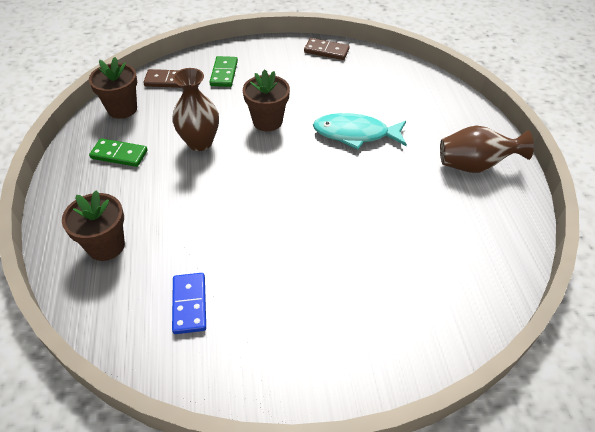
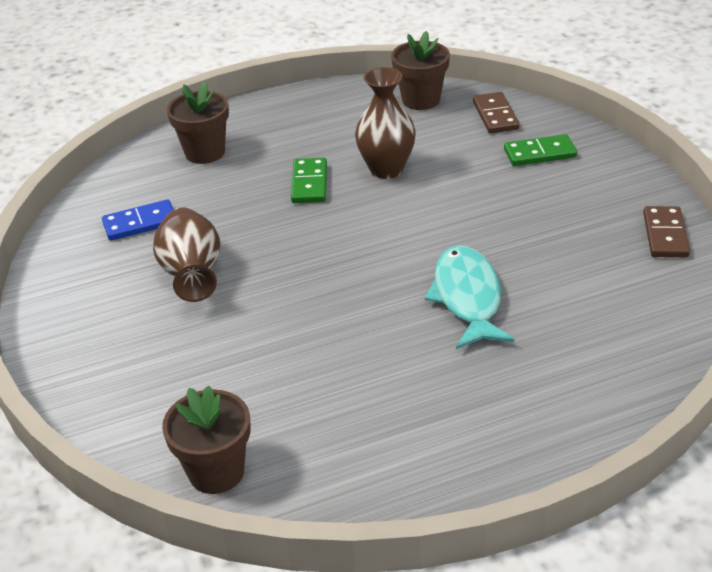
camera: 80 degrees right, 10 degrees down
green domino [89,138,148,167] -> green domino moved to [291,158,327,203]
brown flower pot [243,69,290,131] -> brown flower pot moved to [162,385,251,494]
brown vase [440,125,534,173] -> brown vase moved to [153,207,220,302]

